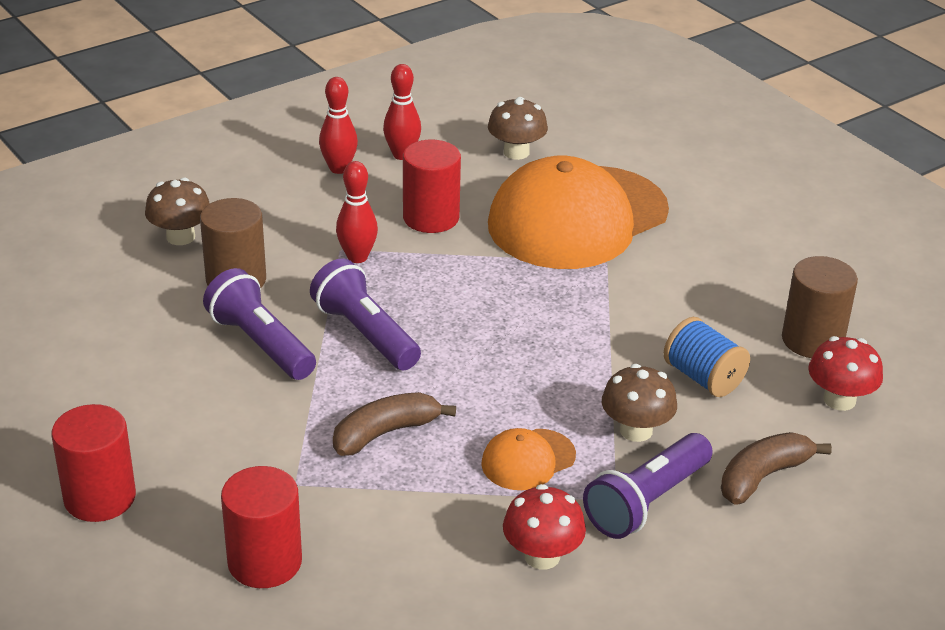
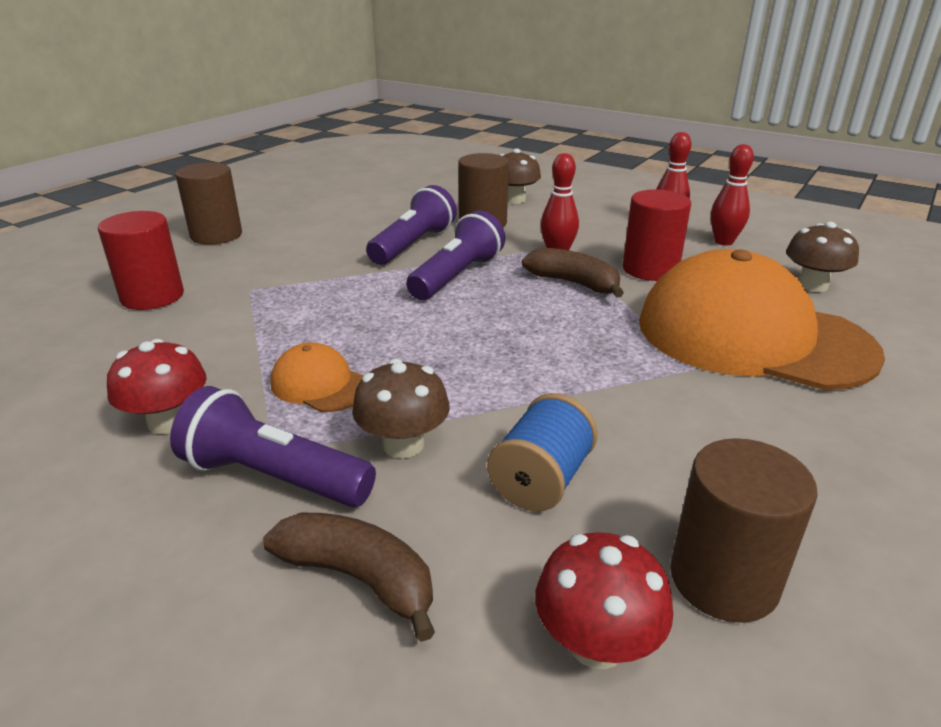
camera: 70 degrees right, 5 degrees down
red cylinder [51,404,136,522] -> brown cylinder [176,163,242,245]
brown banana [333,392,456,456] -> brown banana moved to [522,248,624,298]

